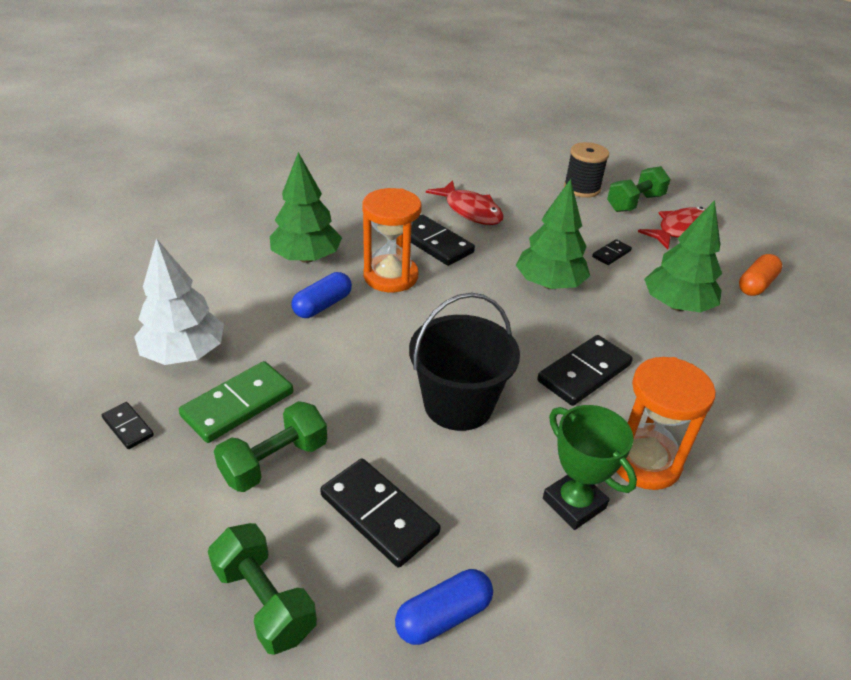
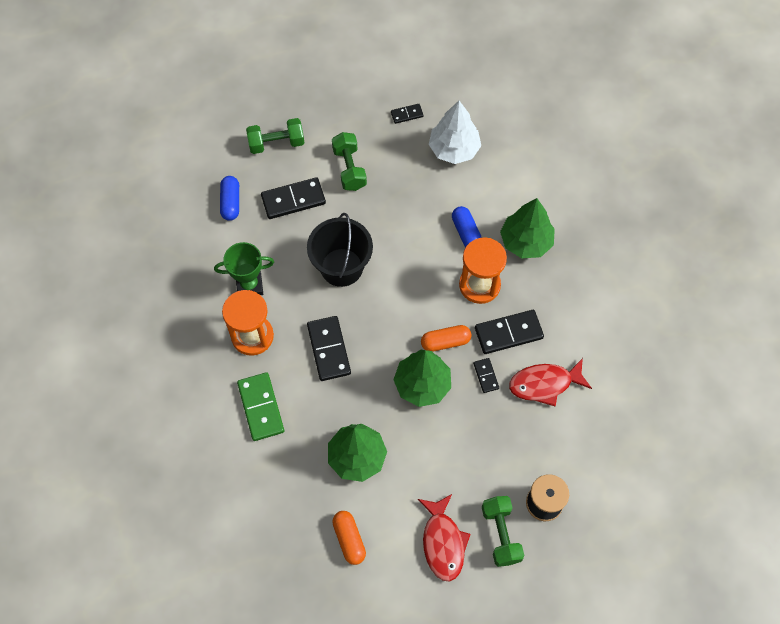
camera: 120 degrees right, 25 degrees up
green domino [179,361,293,443] -> green domino moved to [237,372,284,441]
black domino [592,239,632,265] -> black domino moved to [473,358,499,393]
none -> orange capsule [421,325,472,352]

